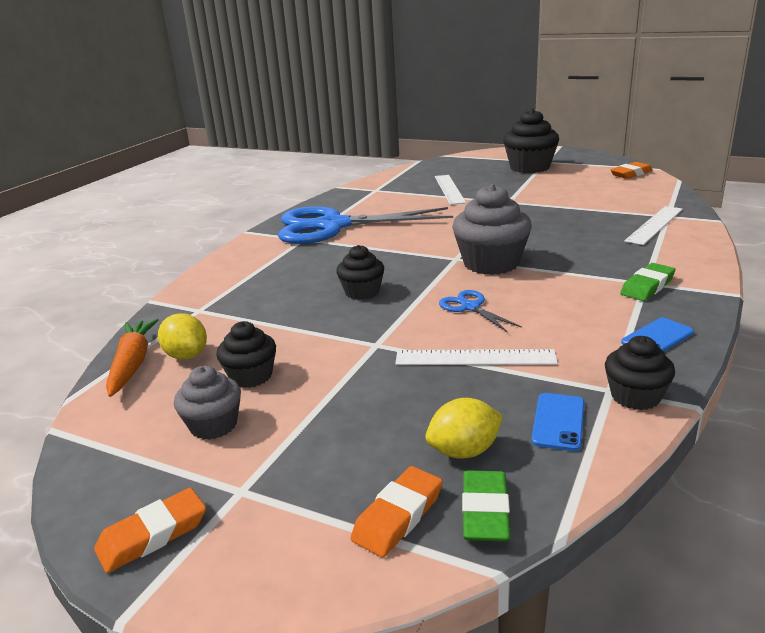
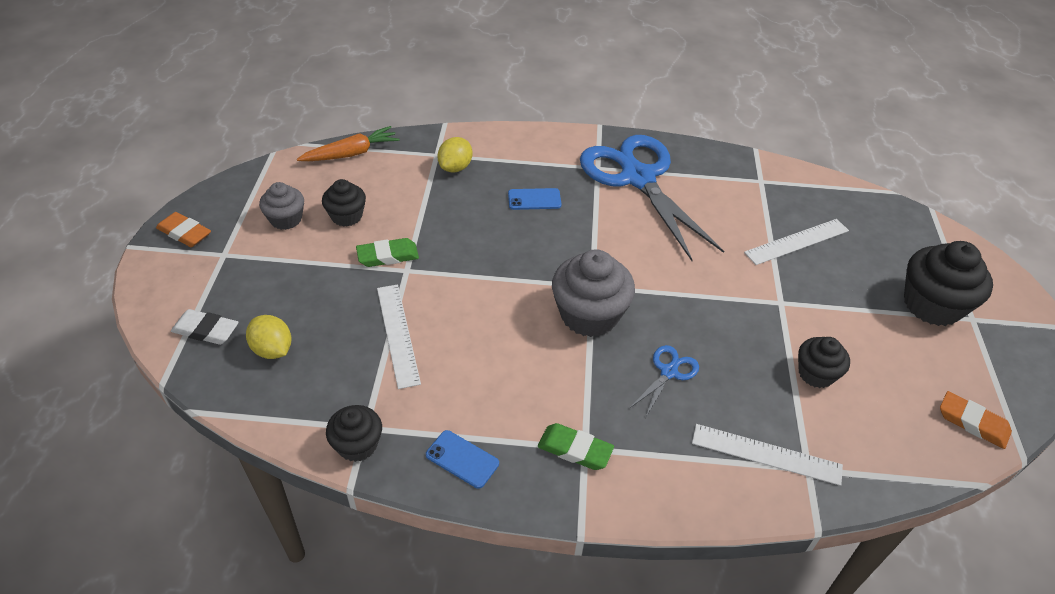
camera: 65 degrees right, 20 degrees up
yellow lemon [158,313,207,360] -> yellow lemon moved to [437,137,473,172]
black cupcake [336,245,384,300] -> black cupcake moved to [798,337,850,388]
orange eraser [350,466,443,557] -> white eraser [171,309,239,345]
blue scissors [439,290,522,332] -> blue scissors moved to [630,345,699,418]
green eraser [462,471,510,542] -> green eraser moved to [356,238,419,267]
blue phone [531,393,584,451] -> blue phone moved to [508,188,561,210]

